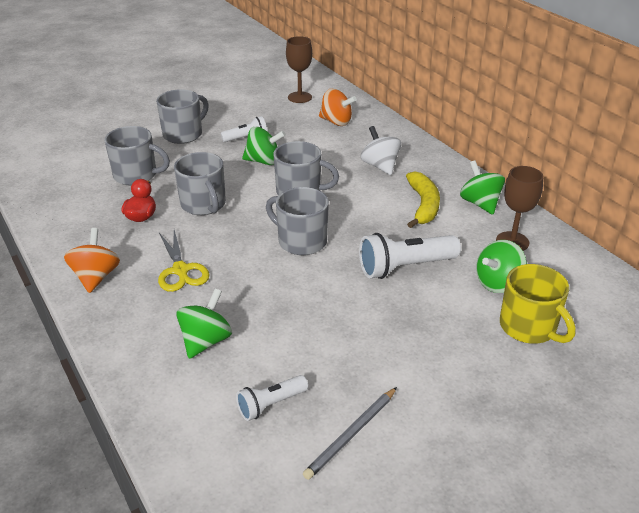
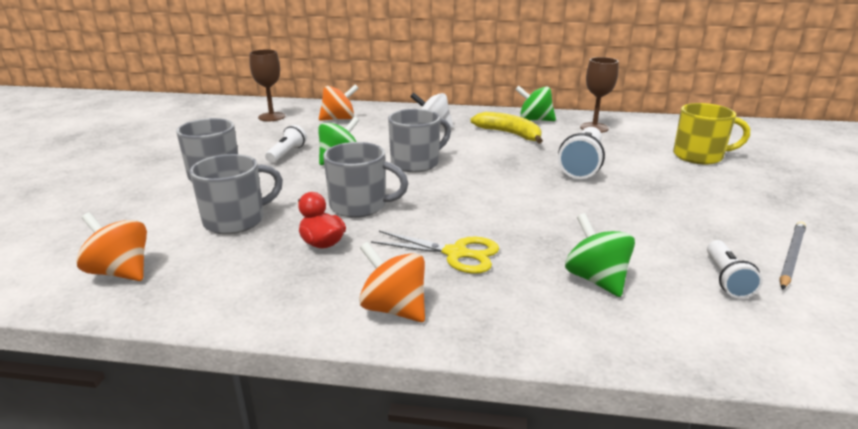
camera: 50 degrees left, 10 degrees down
grey mug [266,187,329,255] -> none
grey pencil [303,387,397,480] -> grey pencil turned 135 degrees counterclockwise [780,221,806,289]
green spinning top [476,240,527,293] -> none
none -> orange spinning top [76,213,147,281]

